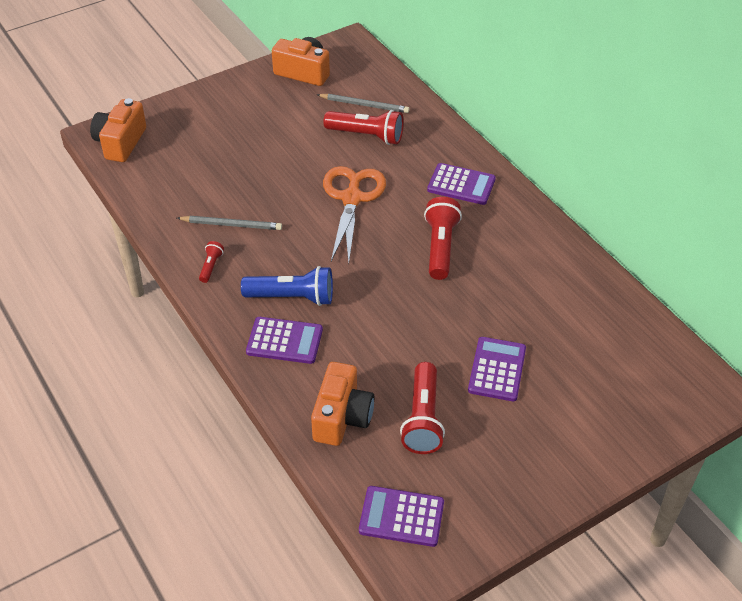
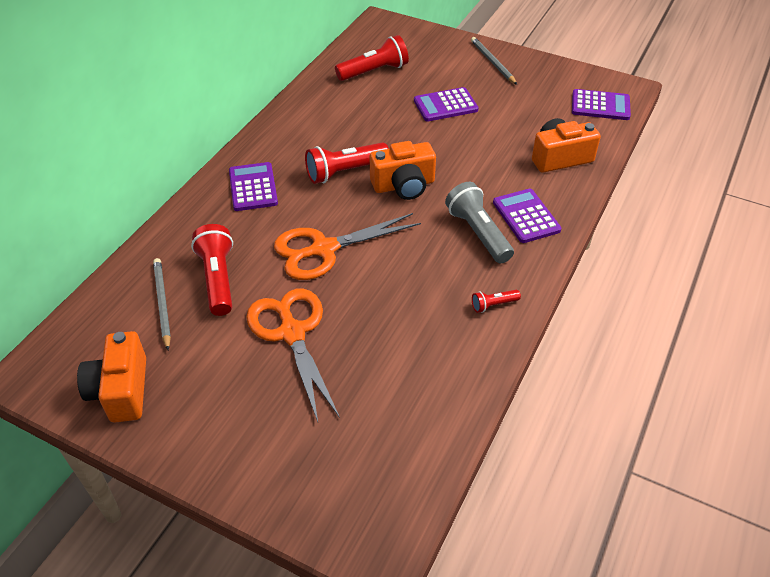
camera: 120 degrees left, 0 degrees up
orange camera [90,98,146,162] -> orange camera moved to [370,141,436,200]
grey pencil [177,216,282,230] -> grey pencil moved to [471,37,517,85]
blue flashlight [241,266,333,306] -> grey flashlight [445,182,514,263]
purple calculator [359,486,444,547] -> purple calculator turned 60 degrees counterclockwise [572,89,631,120]
red flashlight [400,362,445,454] -> red flashlight moved to [335,35,409,81]
none -> orange scissors [246,289,340,422]

